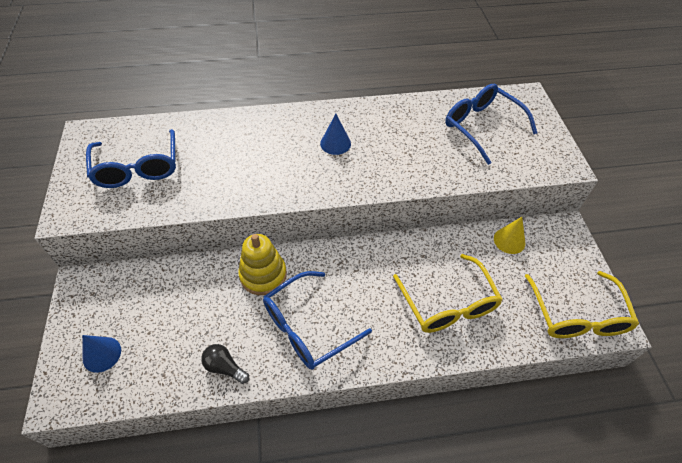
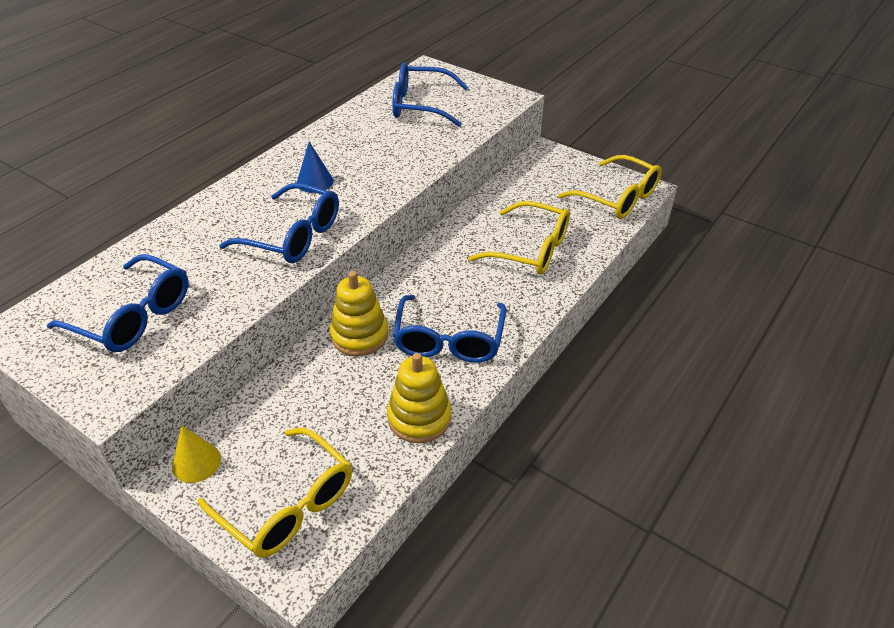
camera: 45 degrees left, 10 degrees down
blue cone [82,335,121,373] -> yellow glasses [198,428,352,558]
black light bulb [201,344,249,384] -> yellow stacking toy [387,353,451,443]
yellow cone [494,217,525,254] -> yellow cone moved to [172,426,221,483]
none -> blue glasses [219,183,339,263]

